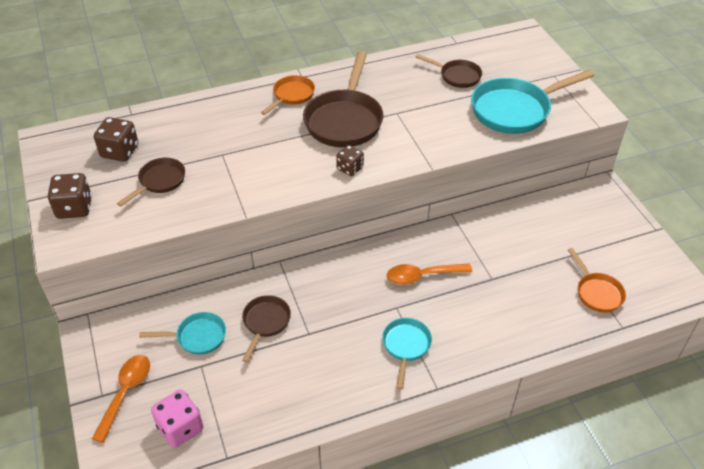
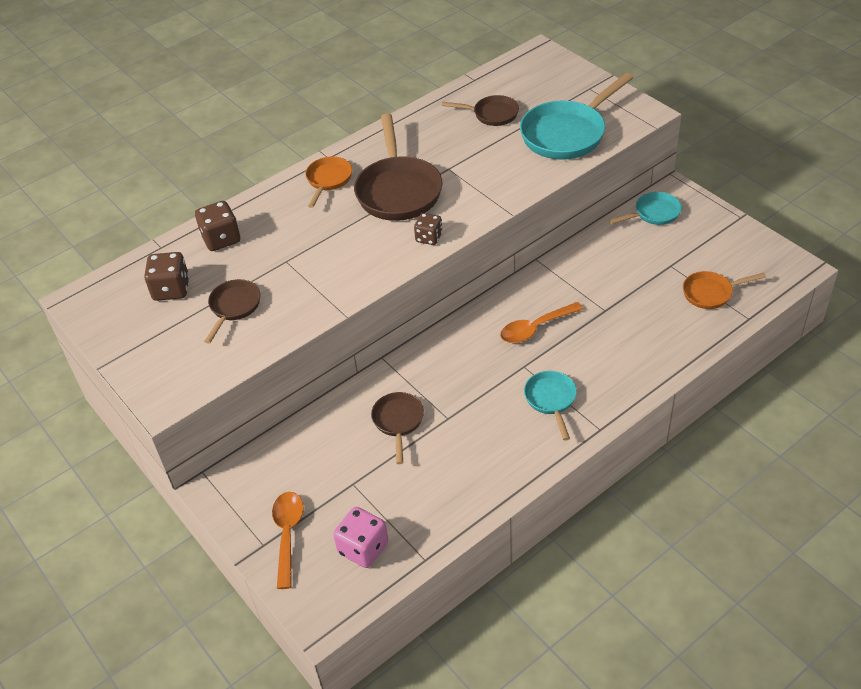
camera: 15 degrees left, 0 degrees up
brown dice [48,173,92,219] -> brown dice moved to [195,201,240,251]
turquoise pan [139,312,226,355] -> turquoise pan moved to [609,192,682,225]
orange pan [568,248,626,312] -> orange pan turned 120 degrees clockwise [683,271,766,309]

